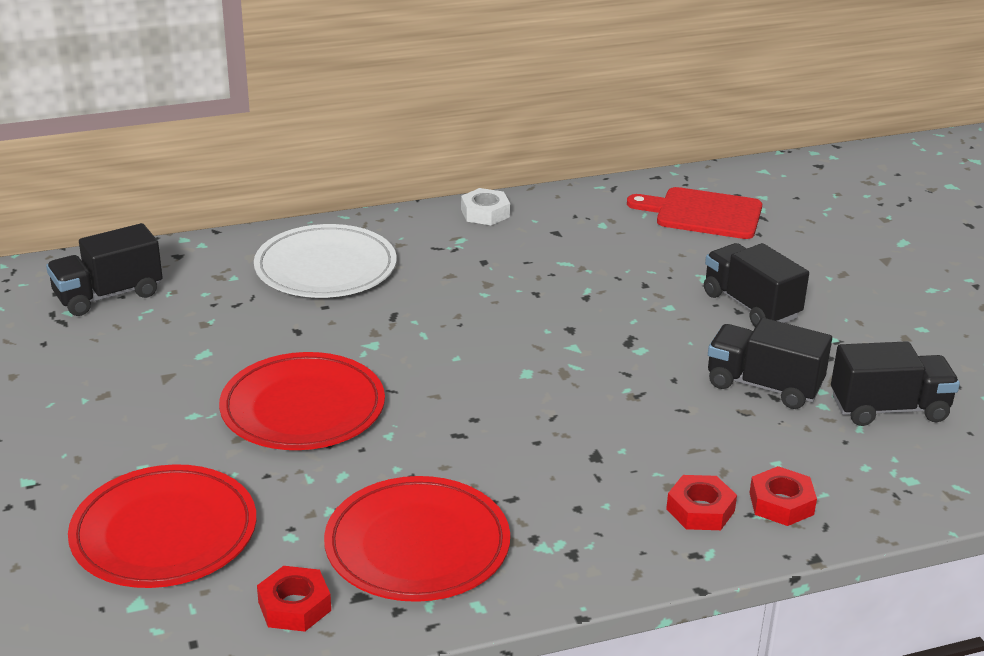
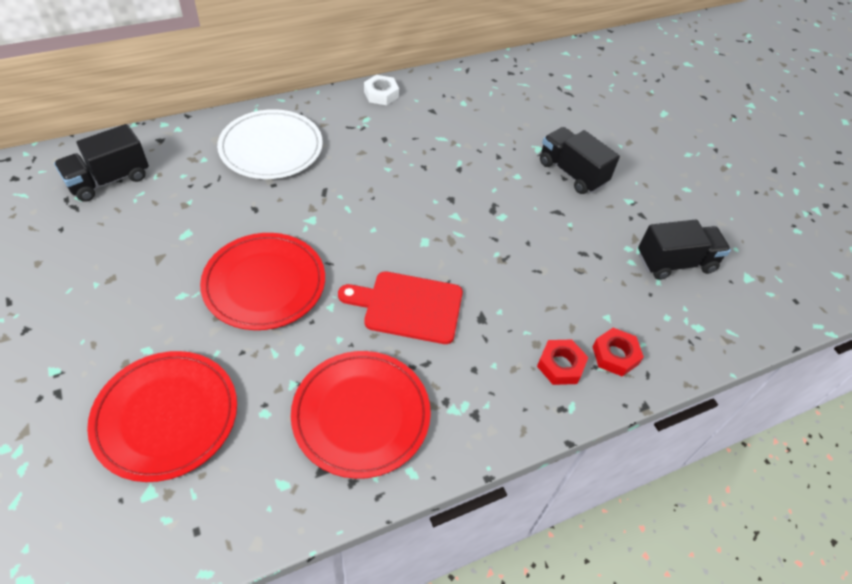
camera: 10 degrees left, 20 degrees up
red nut [257,566,331,632] -> none
red cutting board [627,187,762,239] -> red cutting board moved to [338,271,463,344]
black truck [708,318,832,409] -> none

